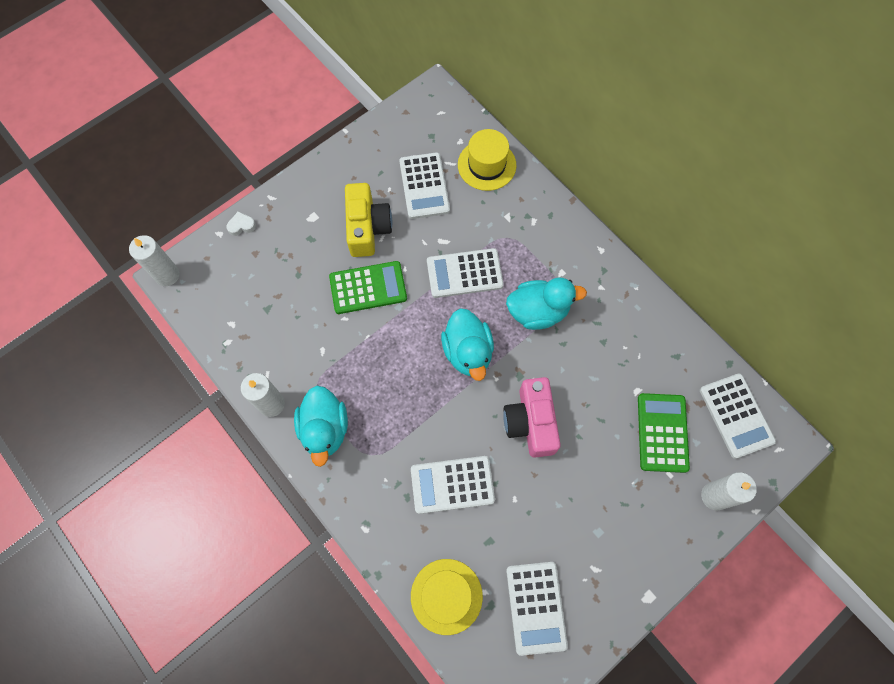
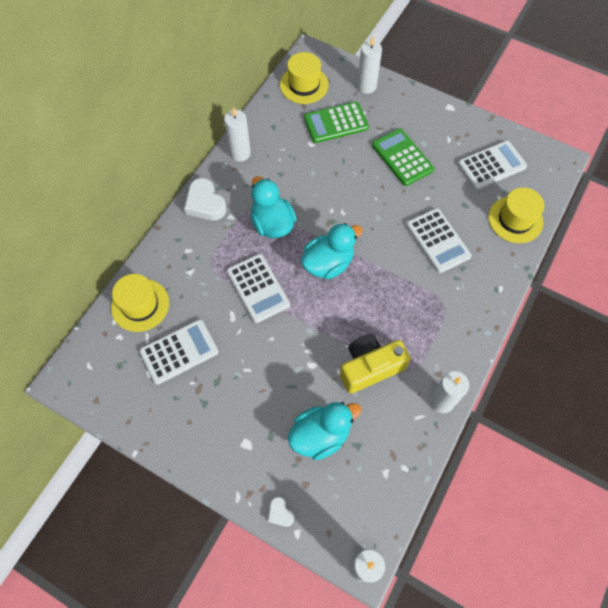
camera: 110 degrees left, 5 degrees down
turquoise duck [294,386,348,467] -> turquoise duck moved to [288,402,362,460]
green calculator [329,261,407,314] -> green calculator moved to [372,128,434,186]
yellow camera [345,183,392,257] -> yellow camera moved to [340,334,411,394]
pink camera [503,377,561,458] -> none
white calculator [700,374,776,459] -> yellow hat [280,52,329,104]
none -> white heart [184,178,227,220]
none -> white candle [224,107,251,162]

